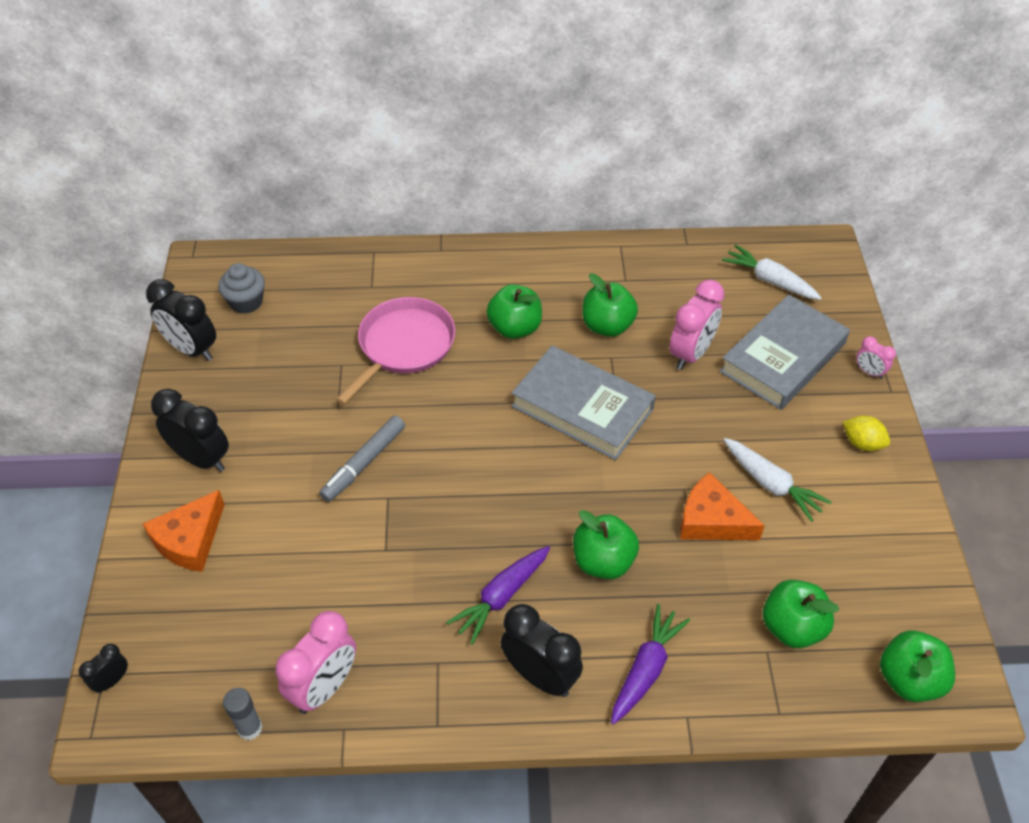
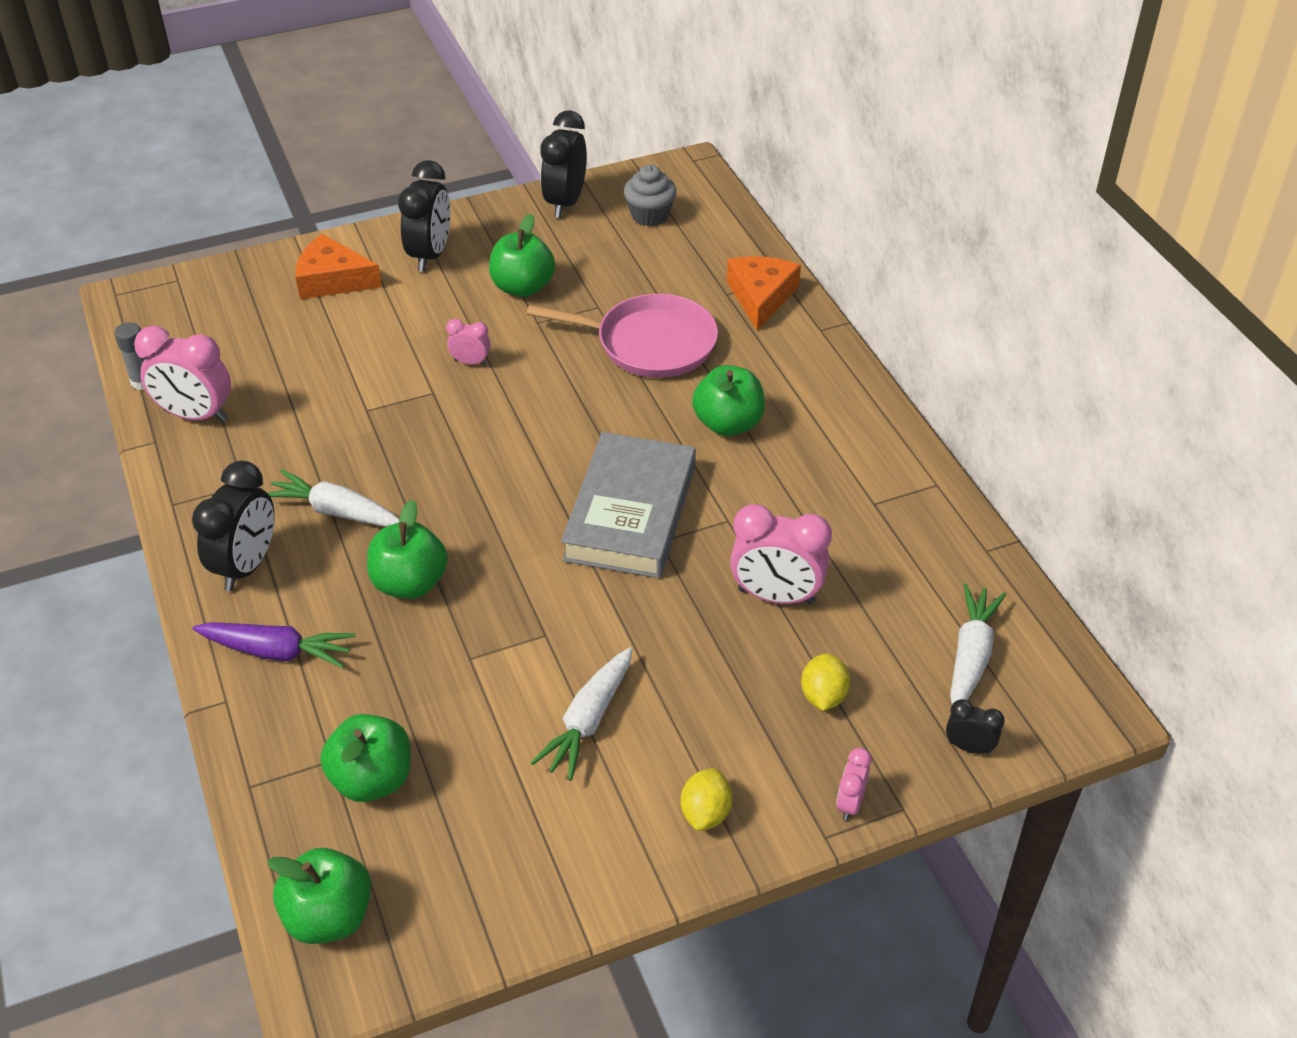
camera: 70 degrees right, 5 degrees down
black clock [78,644,128,693] -> black clock moved to [946,699,1005,755]
grey marker [319,415,405,502] -> pink clock [446,319,490,365]
purple carrot [446,546,550,645] -> white carrot [268,469,399,527]
green apple [582,273,638,337] -> green apple moved to [489,214,555,297]
orange cheese [680,472,765,540] -> orange cheese moved to [727,256,801,330]
grey book [719,294,850,410] -> yellow lemon [801,653,850,711]

